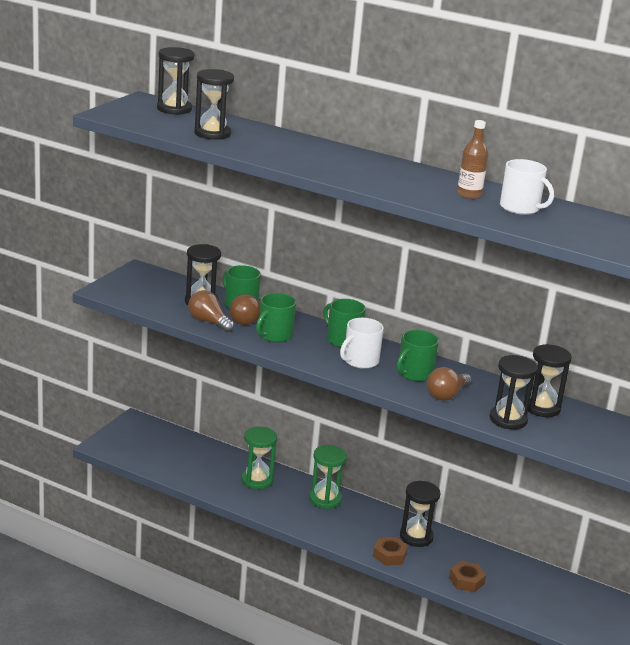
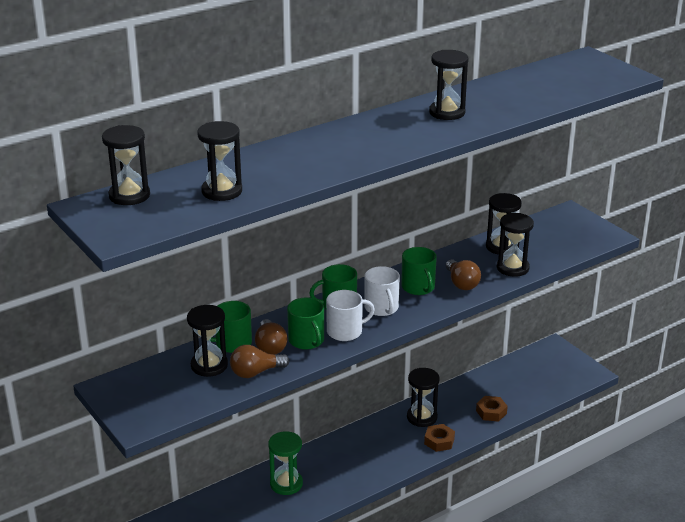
camera: 60 degrees left, 5 degrees up
green hourglass [309,445,347,509] -> none
brown bottle [457,120,488,199] -> black hourglass [429,50,469,120]
white mug [500,159,554,215] -> white mug moved to [326,290,375,341]

